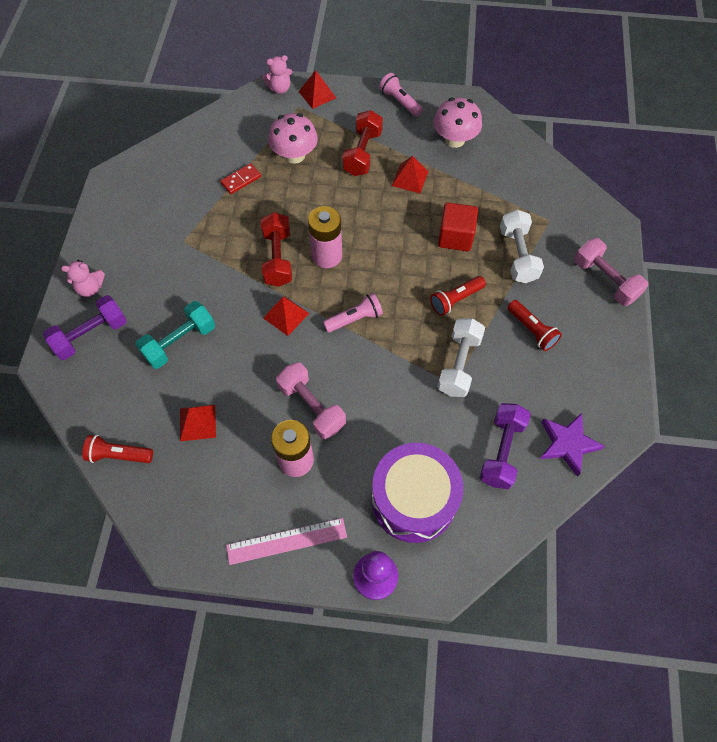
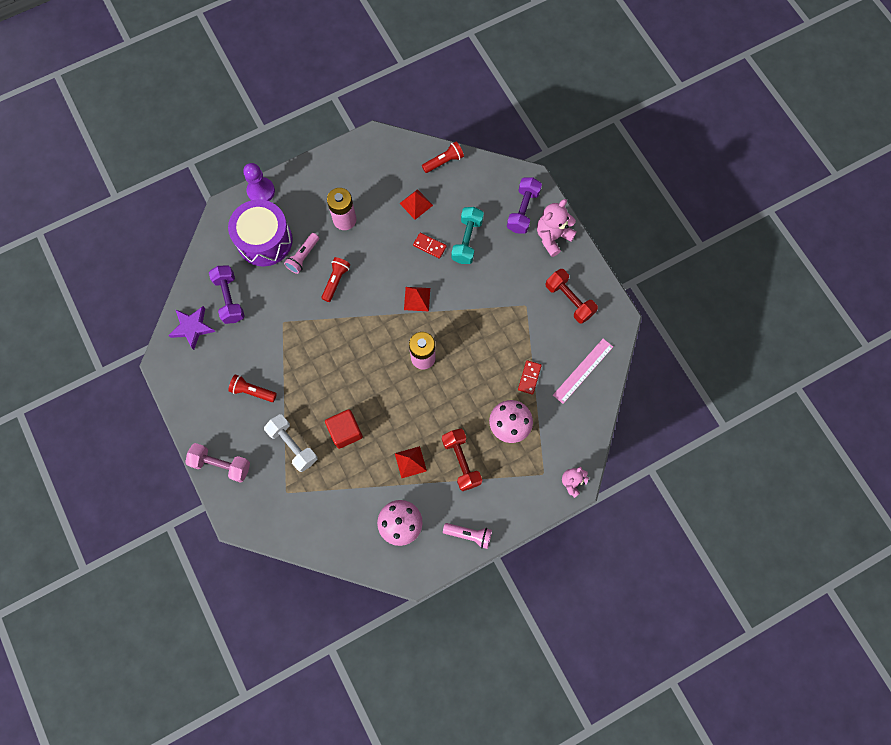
camera: 145 degrees right, 10 degrees up
pink teddy bear [61,260,105,297] -> pink teddy bear [537,199,577,257], size x1.58
pink ruler [226,518,347,565] -> pink ruler moved to [553,339,613,404]
red dumbbell [261,213,292,287] -> red dumbbell moved to [546,269,598,324]
pink dumbbell [276,362,346,439] -> none
red pyramid [298,70,336,109] -> none
pink flashlight [323,293,383,333] -> pink flashlight moved to [284,233,319,274]
red flashlight [430,276,486,316] -> red flashlight moved to [321,257,350,302]
white dumbbell [437,318,485,397] -> none
none -> red domino [413,233,447,259]

